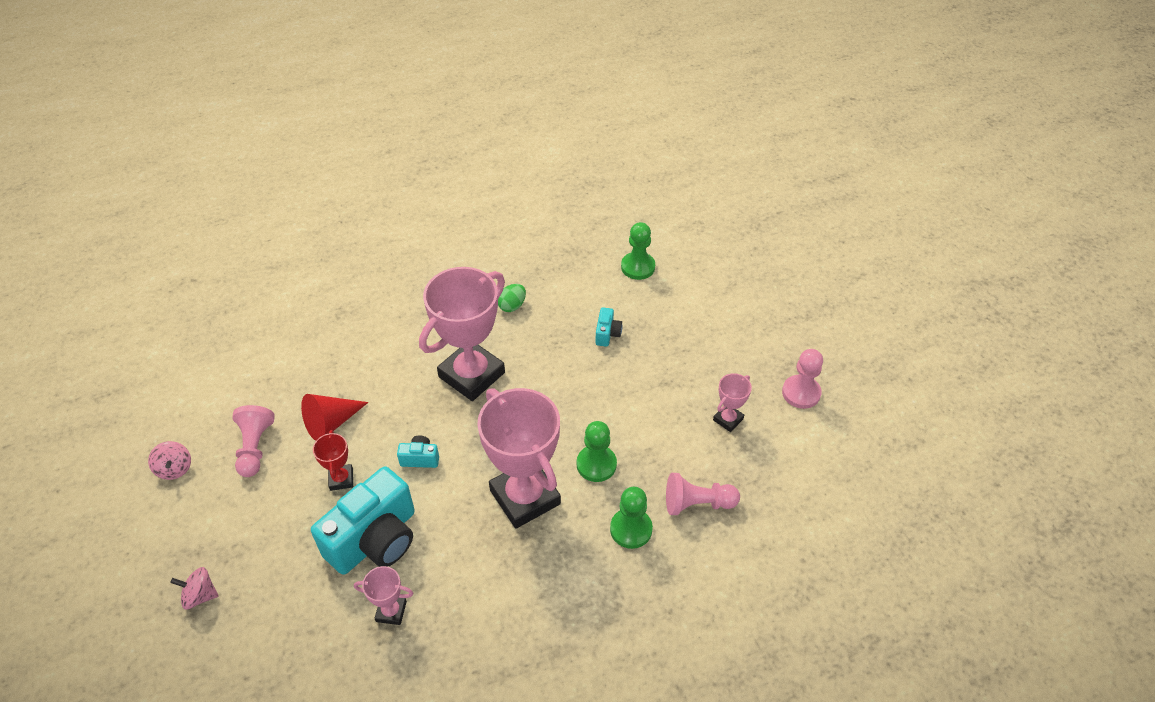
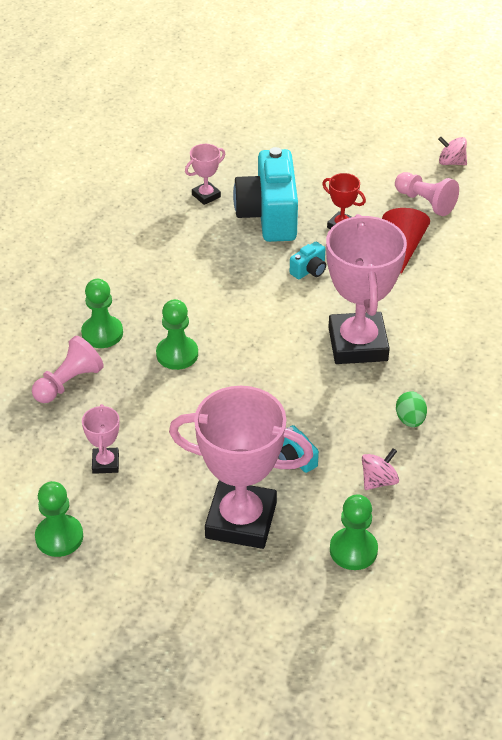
camera: 135 degrees right, 5 degrees down
pink spinning top [170,567,218,610] -> pink spinning top moved to [362,448,399,490]
pink trophy [477,388,561,529] -> pink trophy moved to [169,386,313,549]
pink pawn [782,349,823,409] -> green pawn [35,481,83,557]

